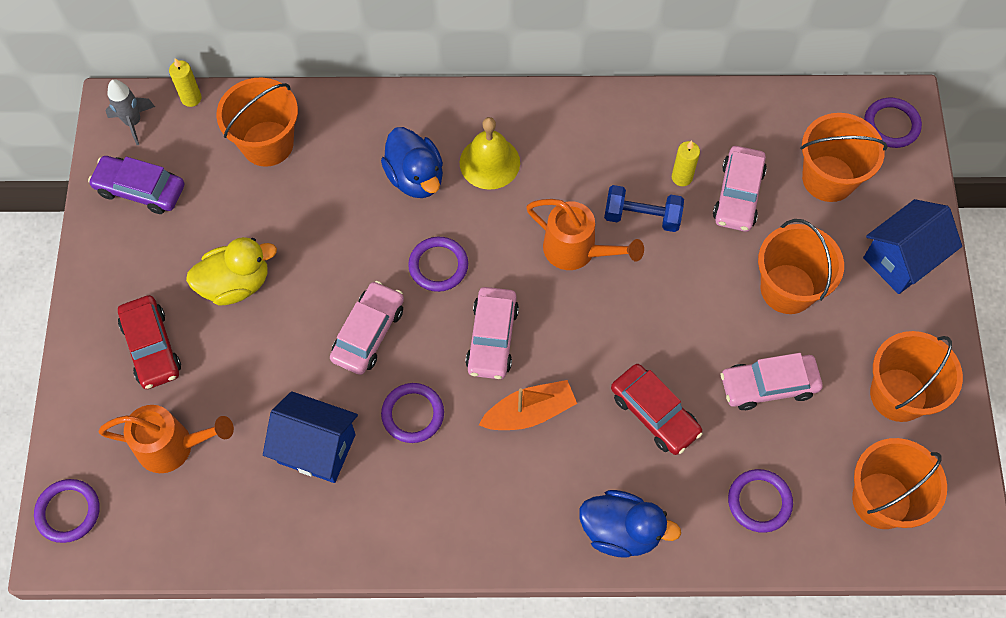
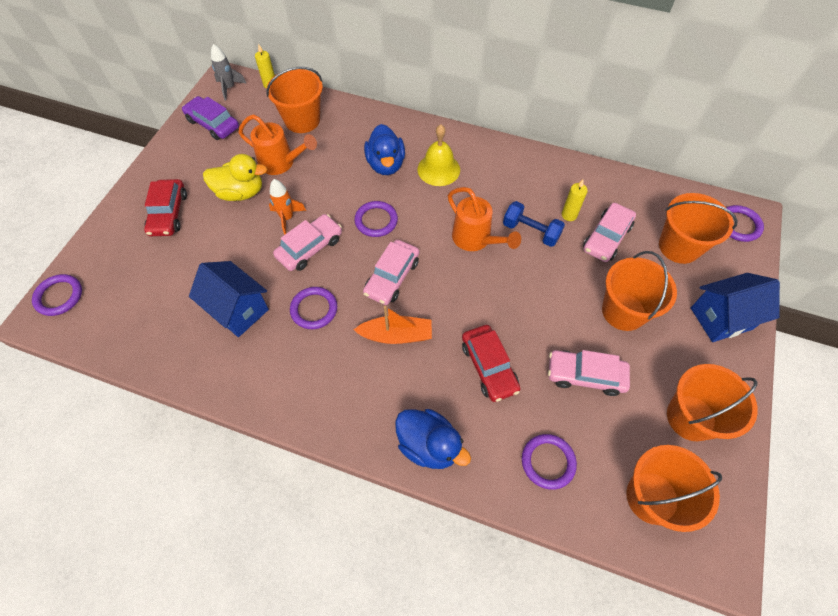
camera: 20 degrees right, 5 degrees down
orange watering can [99,405,234,473] -> orange watering can moved to [239,114,317,175]
none -> orange rocket [269,179,306,235]

